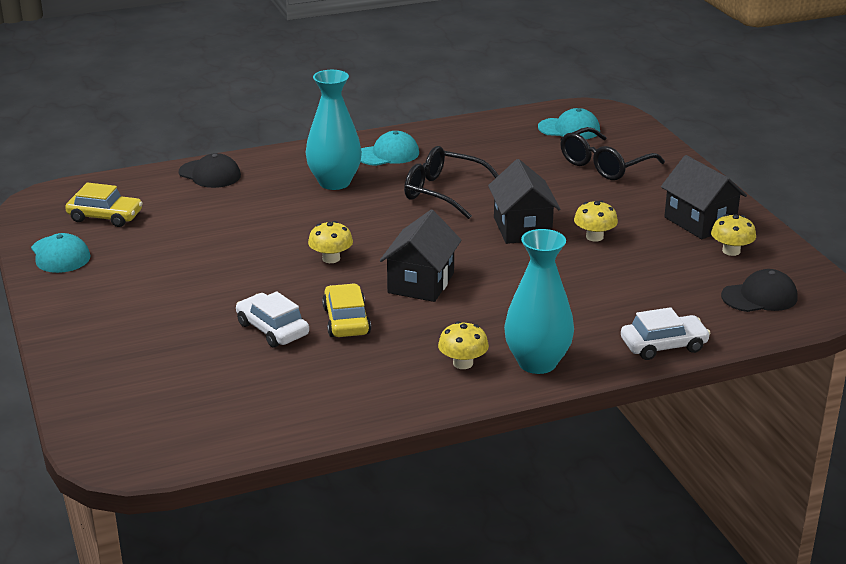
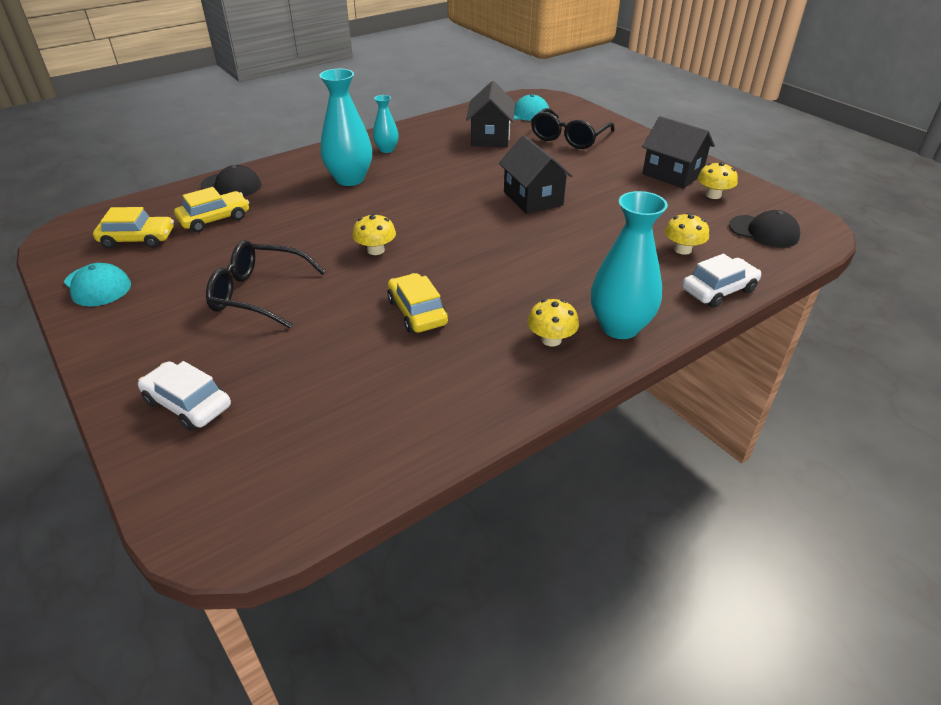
camera: 15 degrees left, 10 degrees up
white car [236,291,309,348] -> white car moved to [138,361,231,431]
turquoise cap [361,131,419,166] -> turquoise vase [373,95,399,153]
black house [380,210,462,302] -> black house moved to [466,81,515,147]
black glasses [404,146,499,219] -> black glasses moved to [206,240,326,328]
yellow mushroom [574,201,618,242] -> yellow mushroom moved to [665,213,709,255]
black cap [721,269,798,312] -> black cap turned 60 degrees clockwise [729,210,800,248]
none -> yellow car [174,187,249,232]

